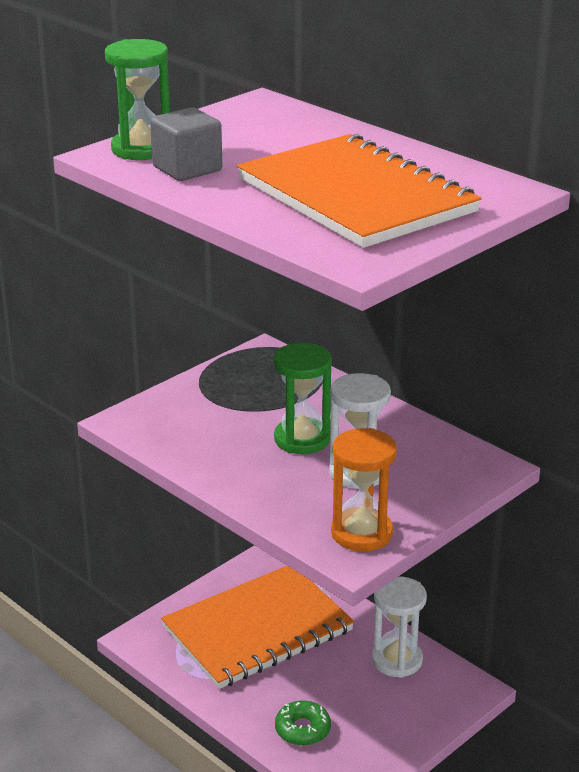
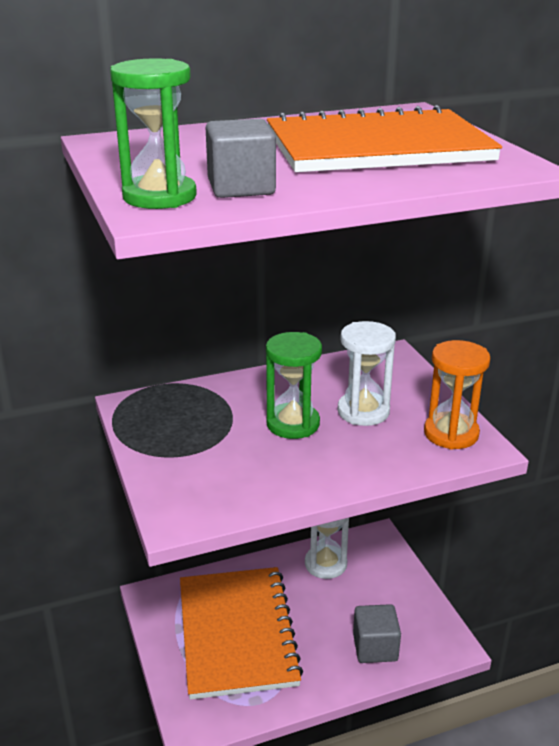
camera: 65 degrees left, 0 degrees up
green donut [275,701,331,746] -> grey cube [353,604,401,663]

